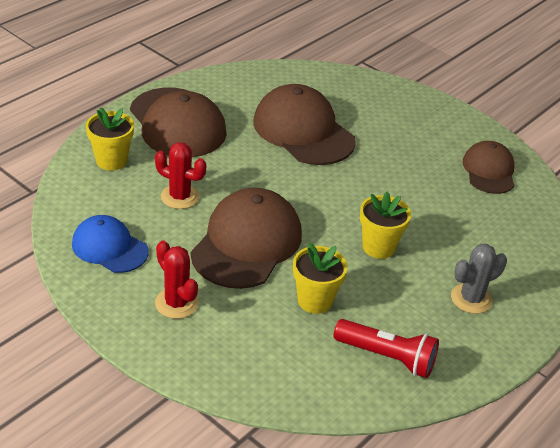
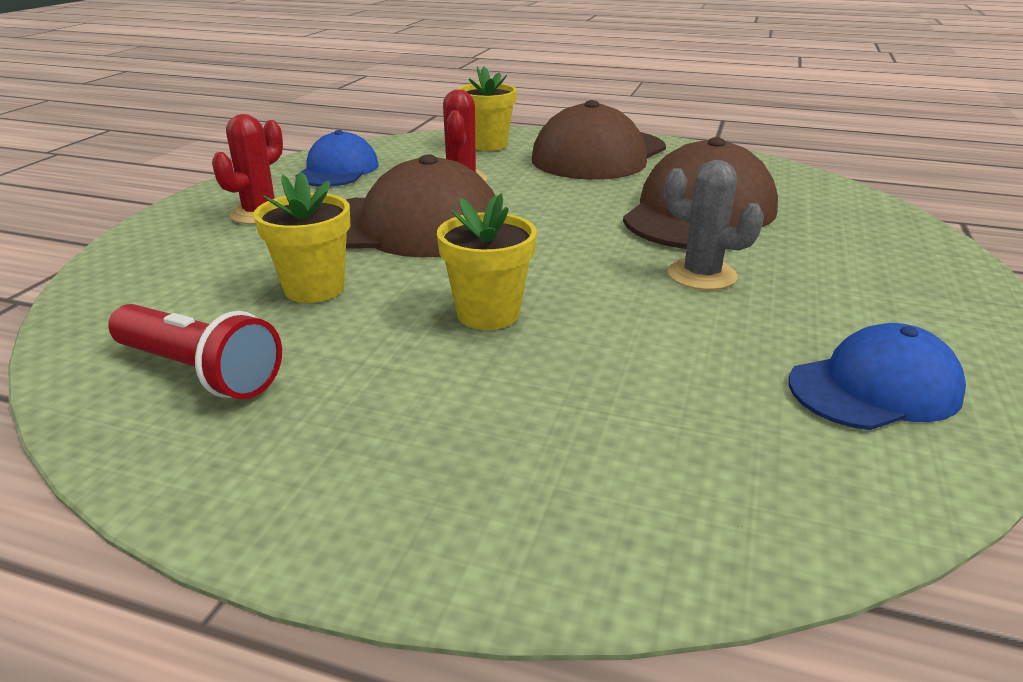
camera: 70 degrees right, 10 degrees down
red flashlight [334,319,439,378] -> red flashlight turned 60 degrees counterclockwise [108,304,282,399]
grey cactus [451,244,507,314] -> grey cactus moved to [665,160,764,290]
brown cap [463,141,514,194] -> blue cap [789,323,966,430]

